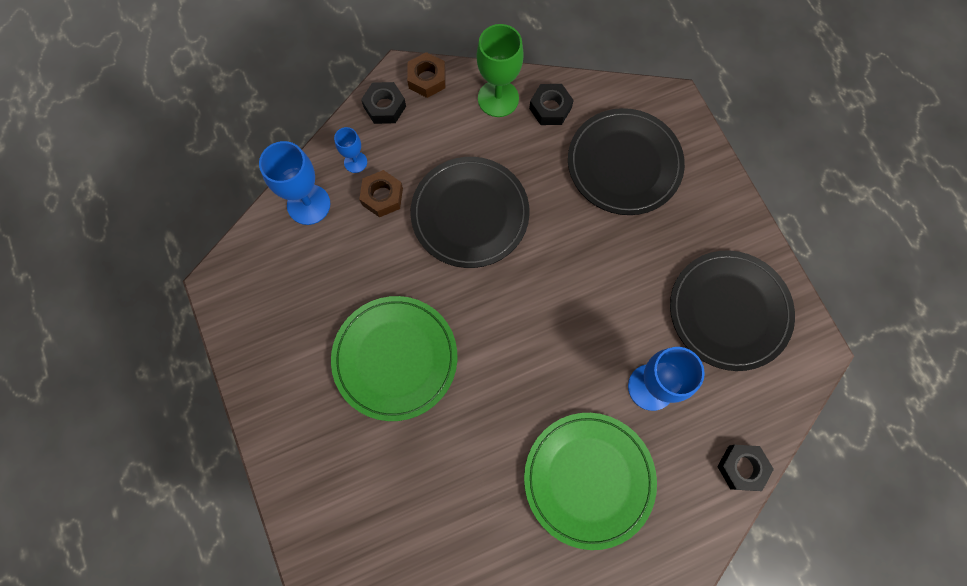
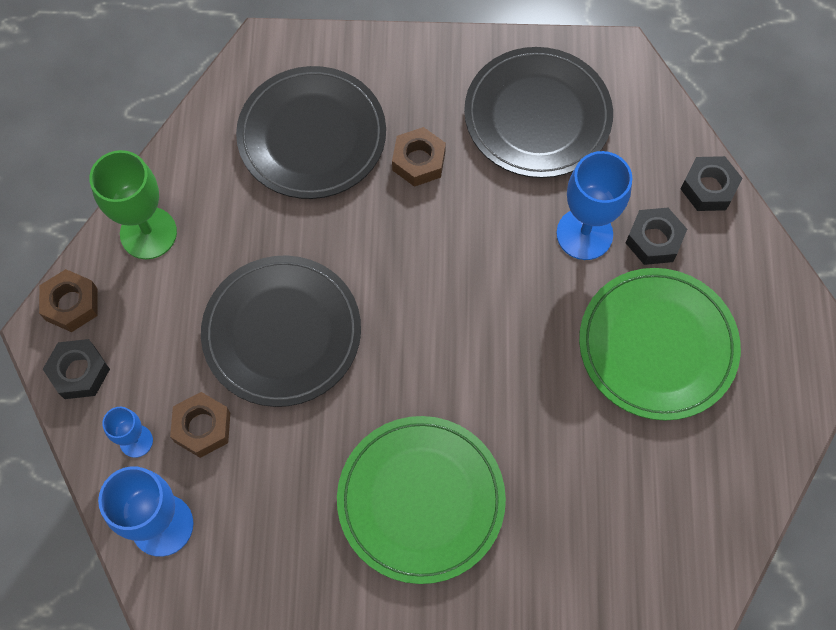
camera: 65 degrees left, 5 degrees down
black nut [529,84,574,125] -> black nut moved to [626,208,687,265]
none -> brown nut [392,127,446,187]

